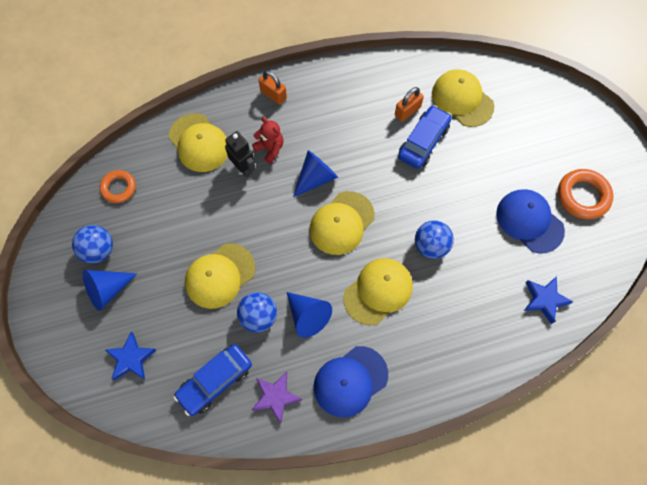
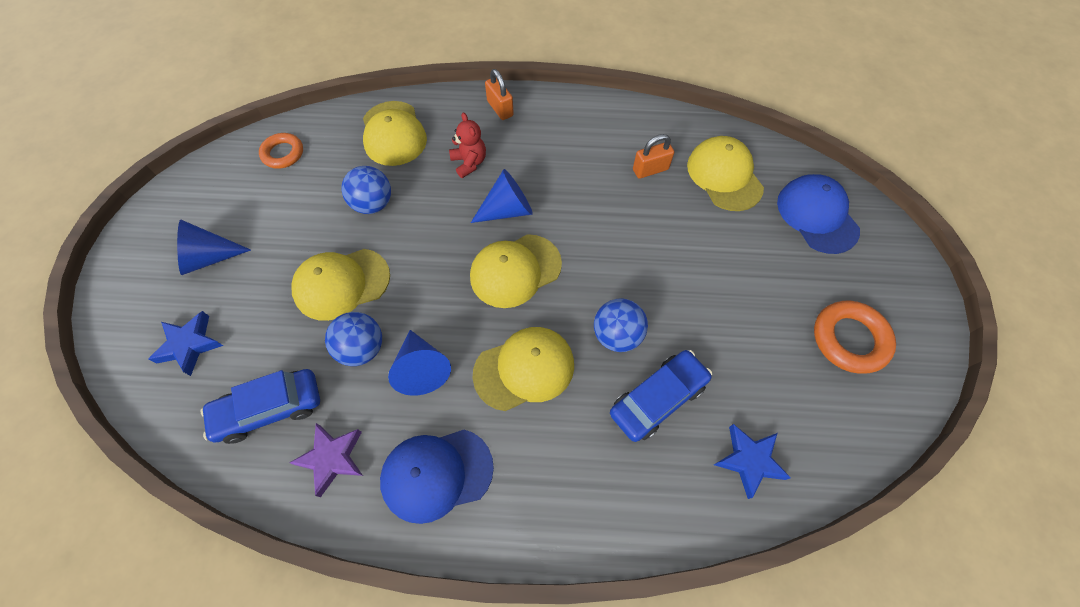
camera: 20 degrees right, 5 degrees down
blue ball [72,225,113,264] -> blue ball moved to [341,166,391,214]
black robot [225,131,256,178] -> none
blue car [398,105,452,169] -> blue car moved to [610,350,712,442]
blue cap [496,189,565,253] -> blue cap moved to [777,174,860,254]

